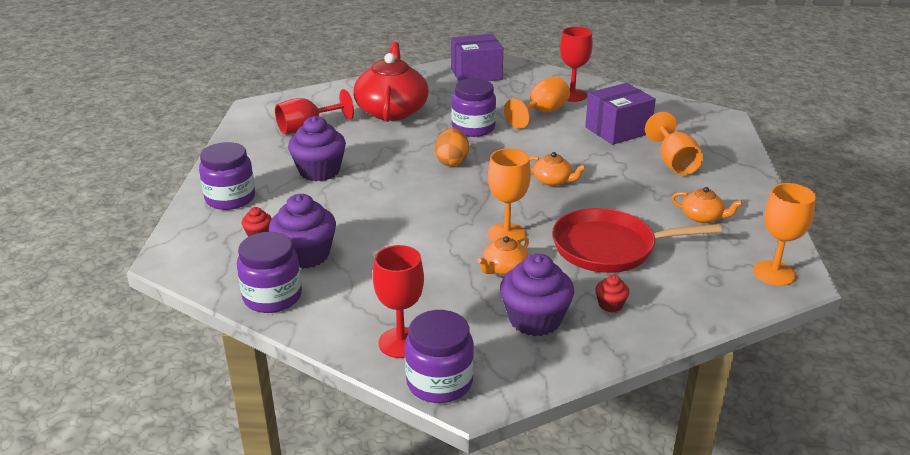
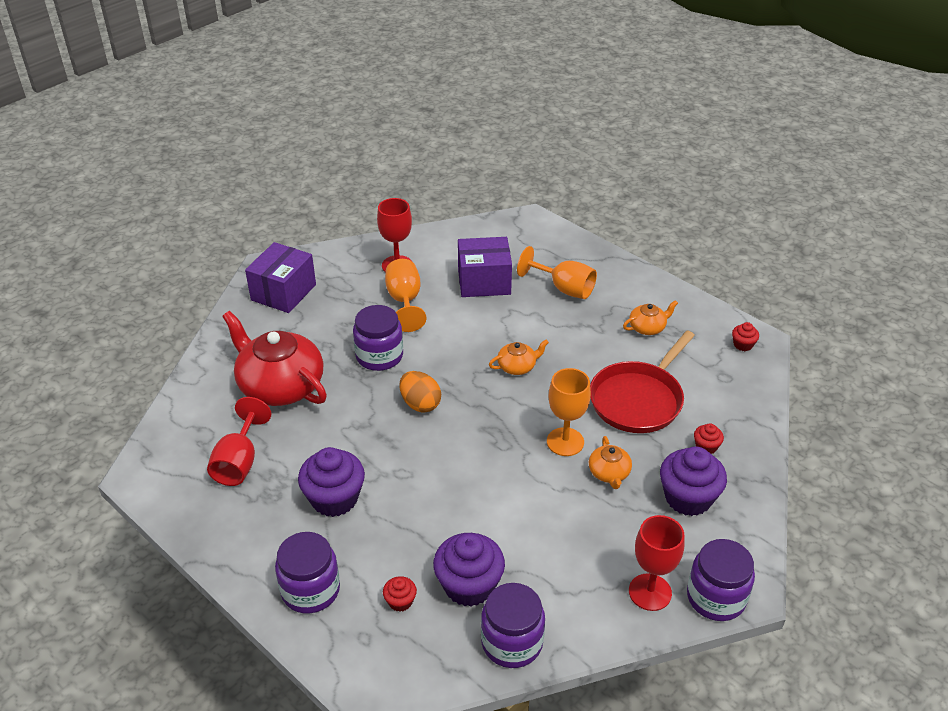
camera: 50 degrees left, 10 degrees up
purple box [585,83,656,145] -> purple box turned 75 degrees clockwise [458,237,512,297]
orange goblet [753,183,816,286] -> red cupcake [732,322,759,351]

